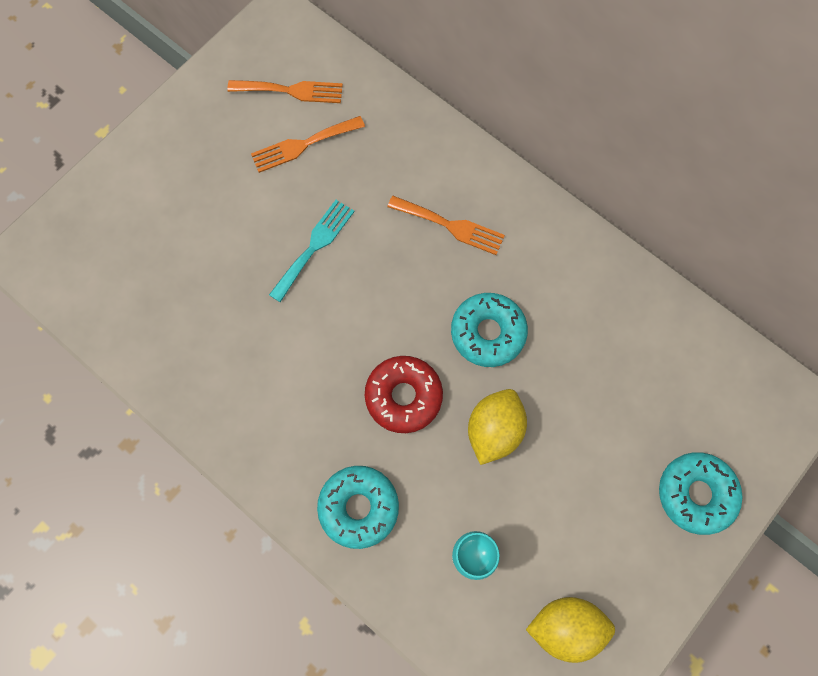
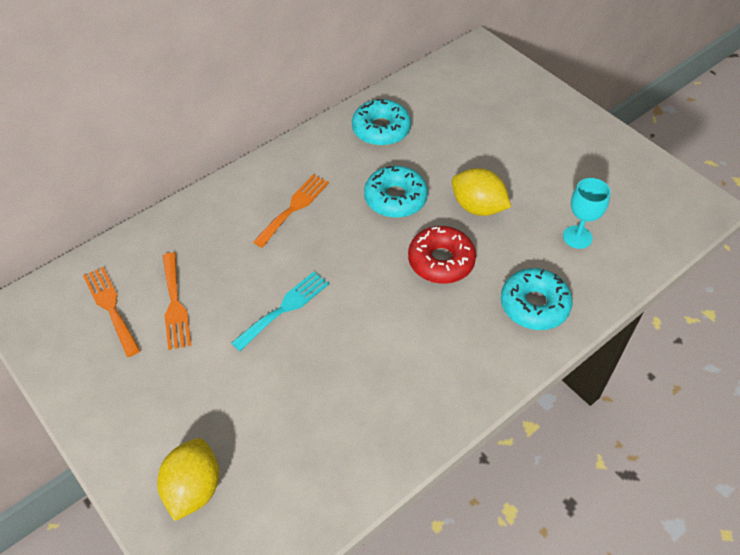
camera: 80 degrees left, 20 degrees down
orange fork [227,80,343,103] -> orange fork turned 45 degrees counterclockwise [83,267,140,357]
turquoise fork [269,200,354,302] -> turquoise fork turned 90 degrees clockwise [231,271,329,351]
yellow lemon [526,597,615,663] -> yellow lemon moved to [157,438,219,521]
turquoise donut [659,452,743,535] -> turquoise donut moved to [352,99,411,146]

